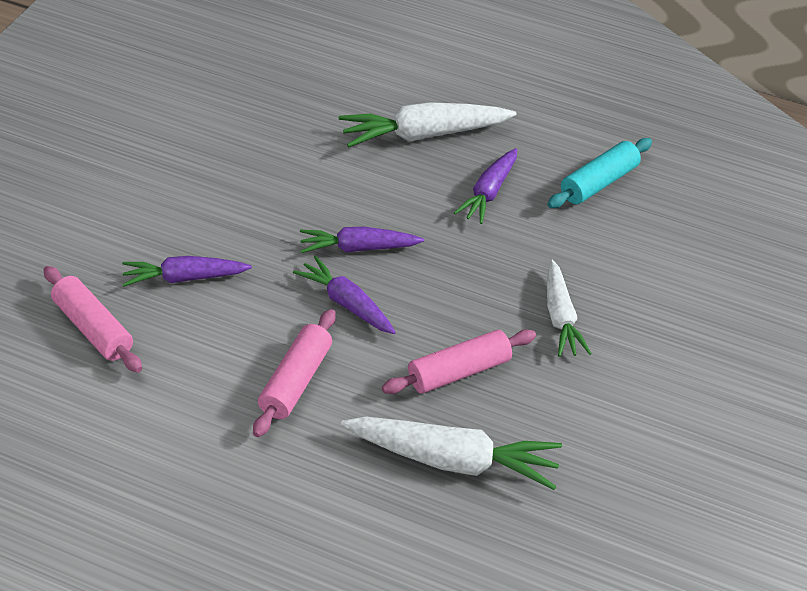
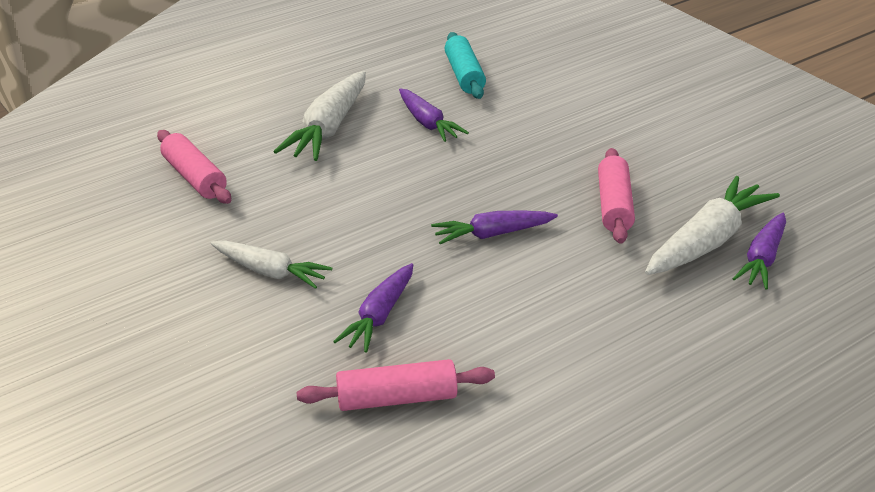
camera: 55 degrees left, 10 degrees down
pink rolling pin [253,309,336,437] -> pink rolling pin moved to [157,130,231,204]
purple carrot [300,227,424,253] -> purple carrot moved to [733,213,786,290]
white carrot [547,260,592,357] -> white carrot moved to [211,240,332,289]

